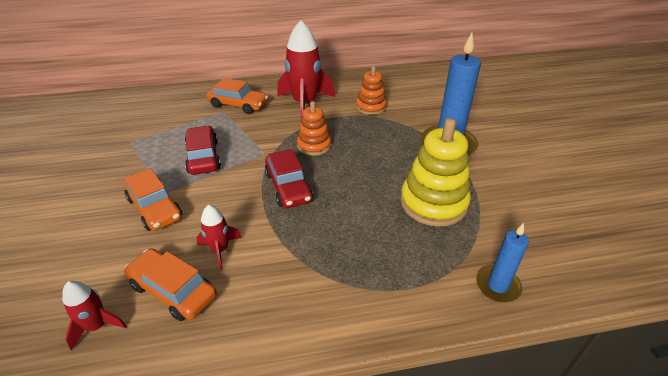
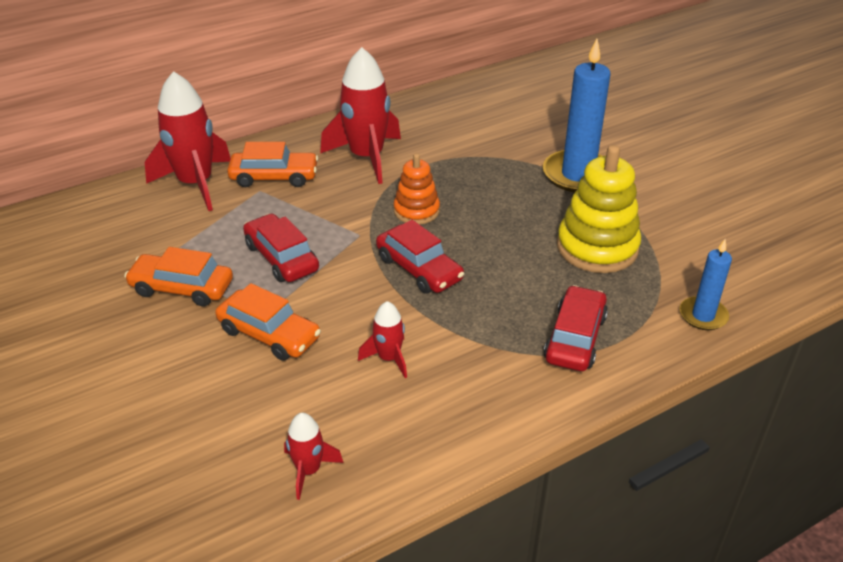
camera: 20 degrees left, 0 degrees up
orange car [124,248,217,321] -> orange car moved to [124,247,233,306]
orange stacking toy [356,66,387,115] -> none
none -> red rocket [145,71,231,211]
none -> red car [544,285,608,371]

